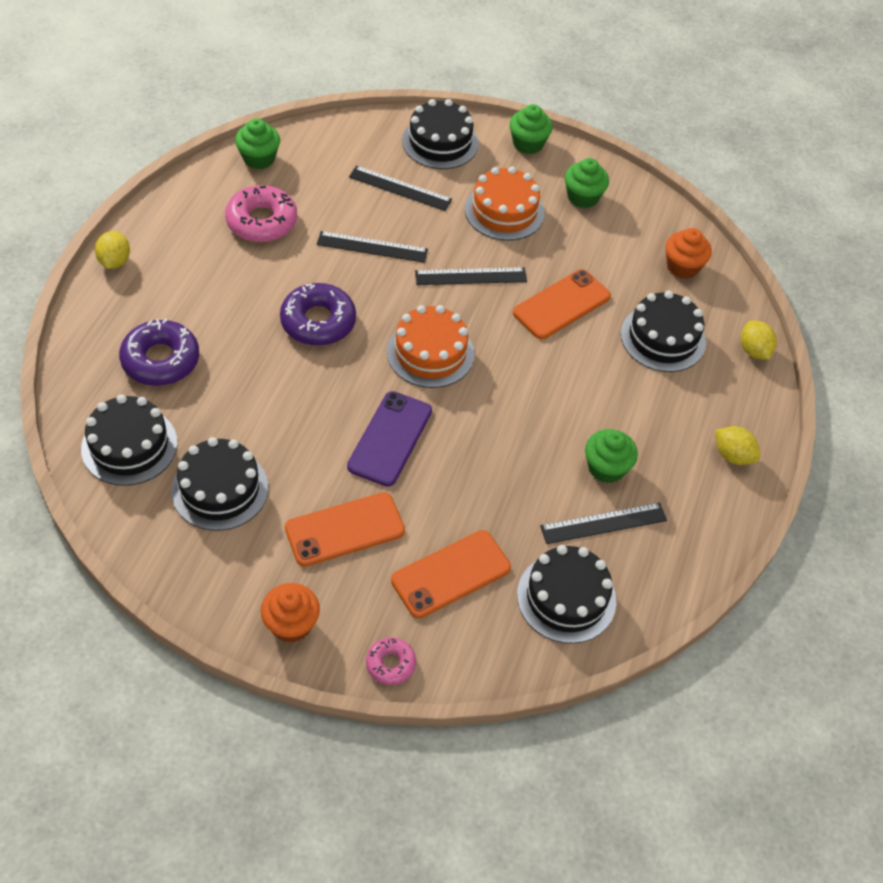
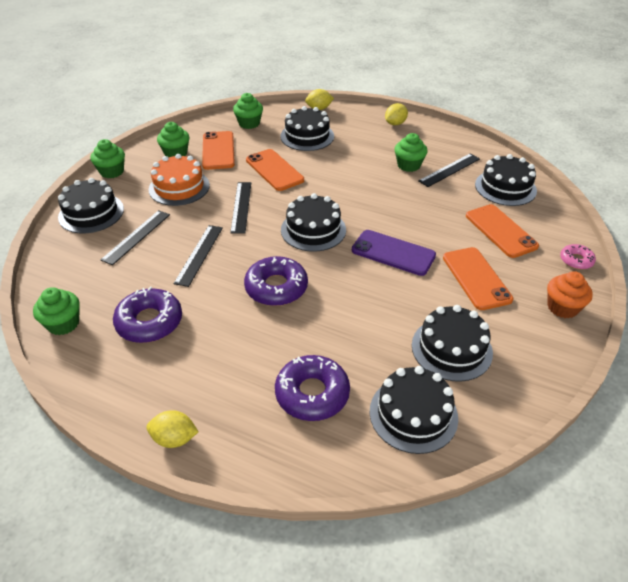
camera: 80 degrees left, 10 degrees down
pink donut [225,185,297,242] -> purple donut [113,287,182,343]
orange cake [387,305,475,388] -> black cake [281,193,346,252]
black ruler [540,503,667,544] -> black ruler turned 60 degrees clockwise [418,153,480,187]
orange cupcake [665,228,712,279] -> green cupcake [233,93,263,129]
none -> orange phone [202,131,235,170]

